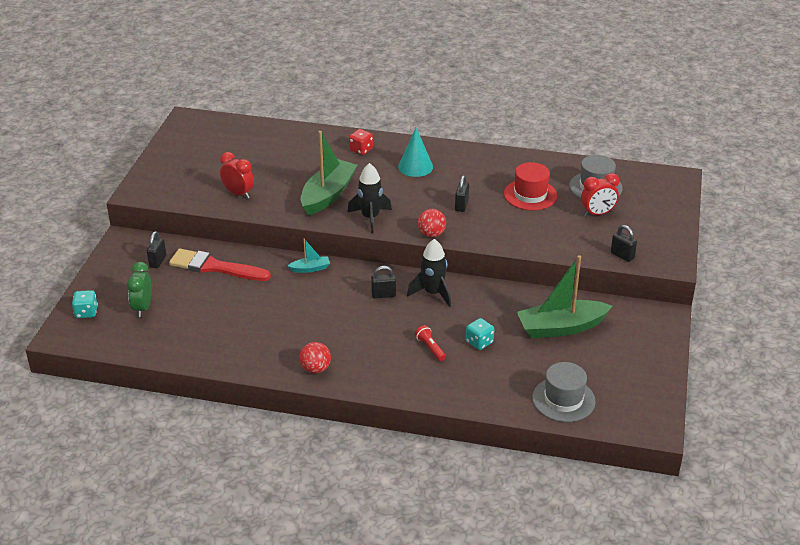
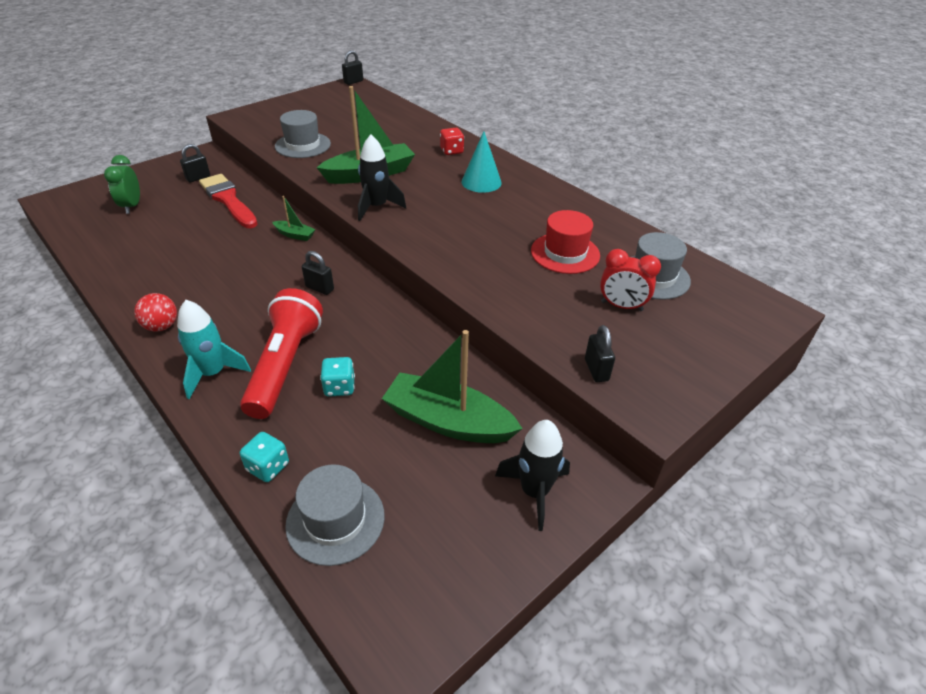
camera: 35 degrees right, 5 degrees up
turquoise dice [72,290,98,318] -> turquoise dice moved to [240,432,289,482]
green clock [127,262,152,317] -> green clock turned 45 degrees counterclockwise [104,155,140,214]
red clock [220,152,254,199] -> grey hat [275,110,331,158]
turquoise boat [288,238,330,273] -> green boat [273,196,315,241]
black rocket [407,239,451,307] -> black rocket moved to [495,420,570,531]
red flashlight [415,325,446,361] -> red flashlight [240,288,323,419], size x2.48
red ball [418,209,446,237] -> none
black padlock [455,175,469,212] -> black padlock moved to [342,50,363,85]
none -> turquoise rocket [177,300,251,399]

